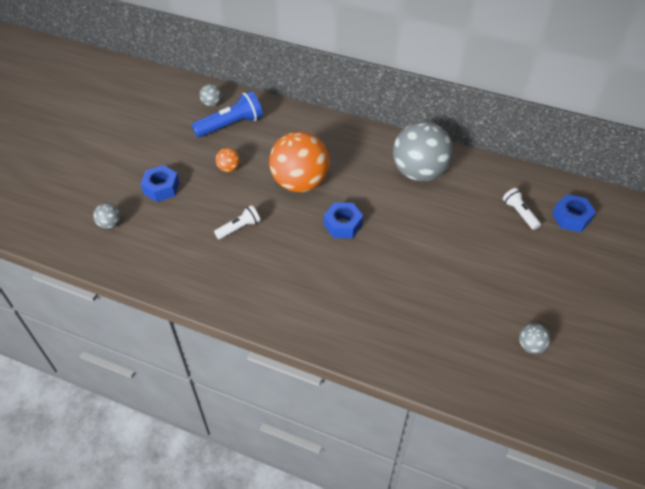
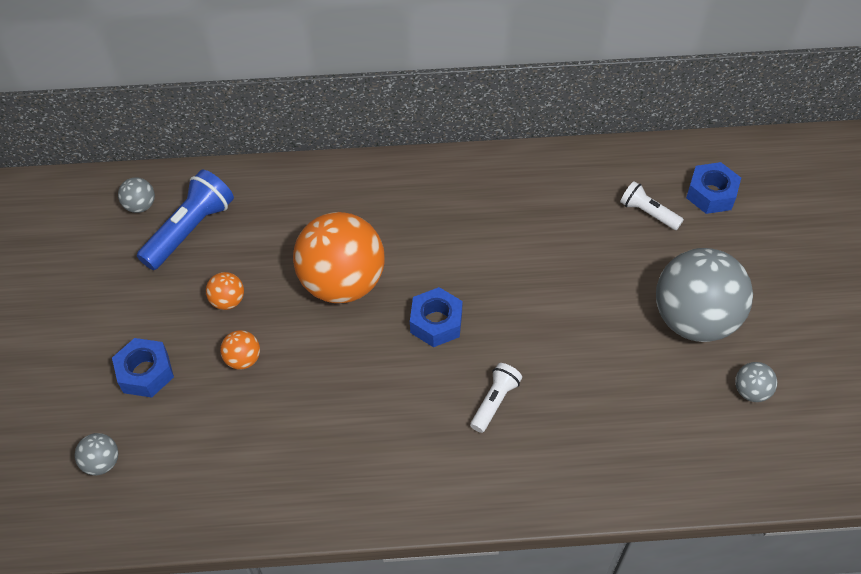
camera: 25 degrees left, 5 degrees up
white flashlight [214,205,260,239] -> white flashlight moved to [470,363,522,433]
grey ball [393,121,453,181] -> grey ball moved to [656,248,753,342]
none -> orange ball [220,330,260,370]

